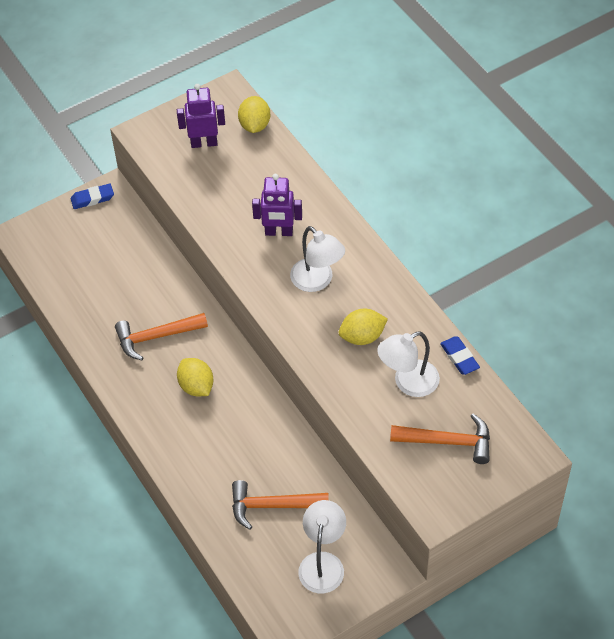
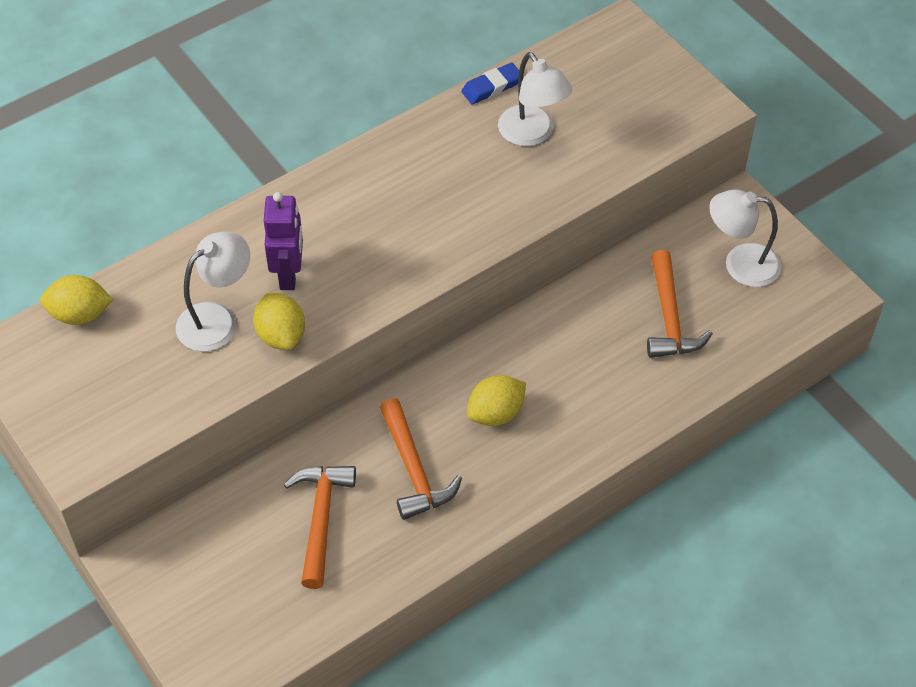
camera: 95 degrees left, 0 degrees up
blue eraser [71,184,114,209] -> none
purple robot [177,84,225,148] -> none
white lamp [290,226,345,292] -> white lamp moved to [176,232,250,352]
yellow lemon [339,309,388,345] -> yellow lemon moved to [253,293,305,350]
orange hammer [390,414,490,464] -> orange hammer moved to [284,466,356,589]

